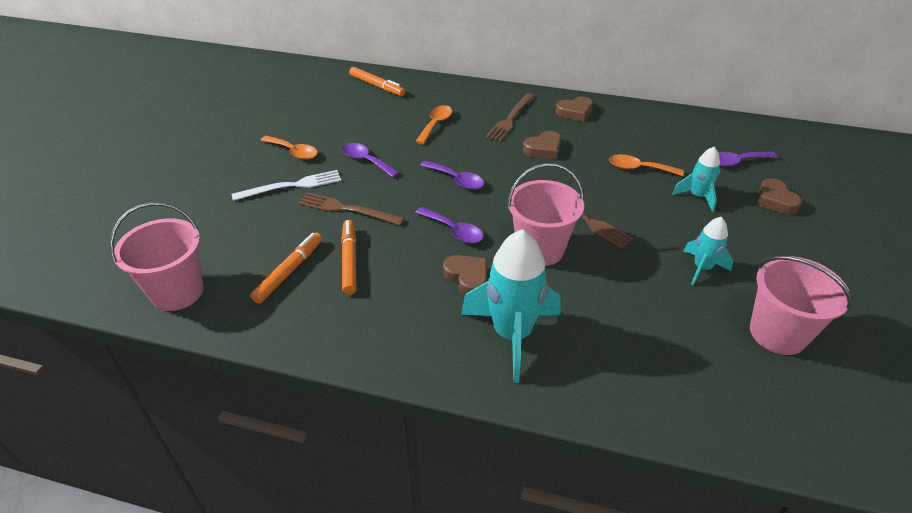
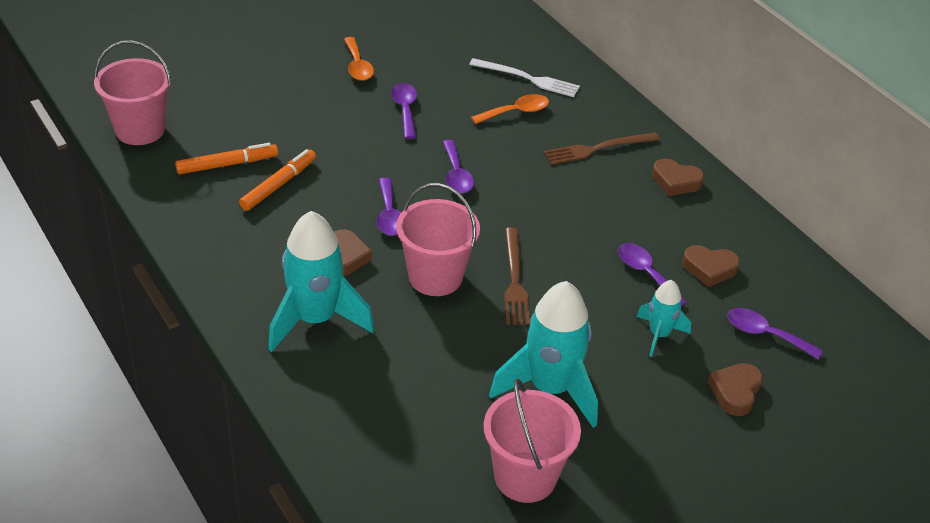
camera: 40 degrees right, 0 degrees up
white fork [232,170,341,201] -> white fork moved to [469,58,580,97]
brown fork [298,192,405,225] -> none
orange marker [349,67,405,96] -> none
brown heart [523,131,561,159] -> brown heart moved to [682,245,740,287]
orange spoon [609,154,684,176] -> purple spoon [618,243,687,307]
turquoise rocket [683,217,733,285] -> turquoise rocket [489,281,598,428], size x1.86

